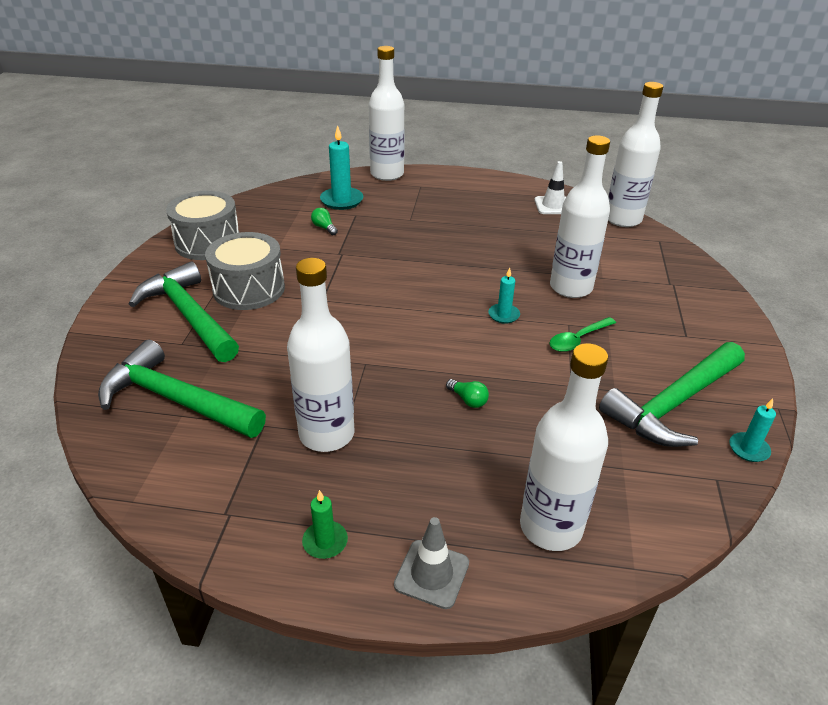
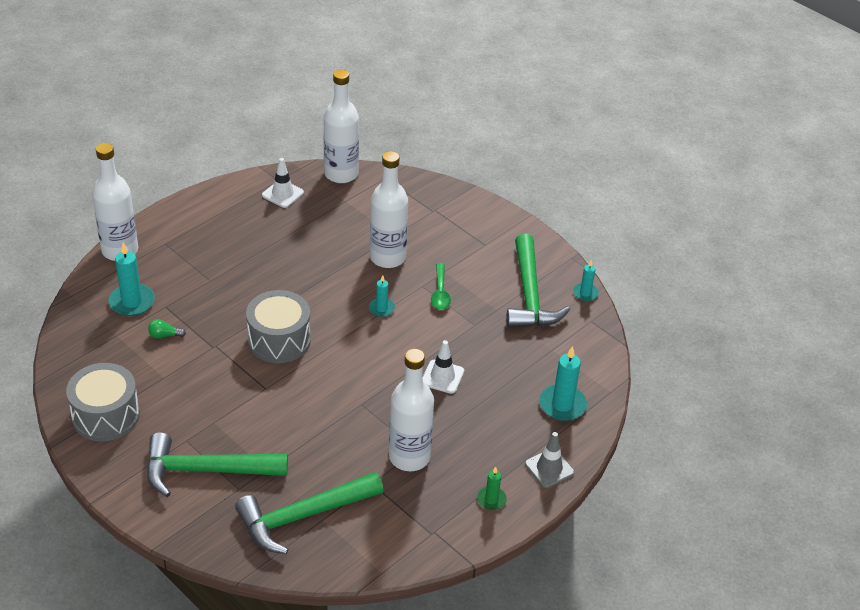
camera: 55 degrees left, 5 degrees up
grey drum [205,232,285,310] -> grey drum moved to [246,290,311,363]
green light bulb [446,379,489,408] -> white traffic cone [422,340,464,394]
white bottle [520,343,608,551] -> turquoise candle [539,346,587,421]

